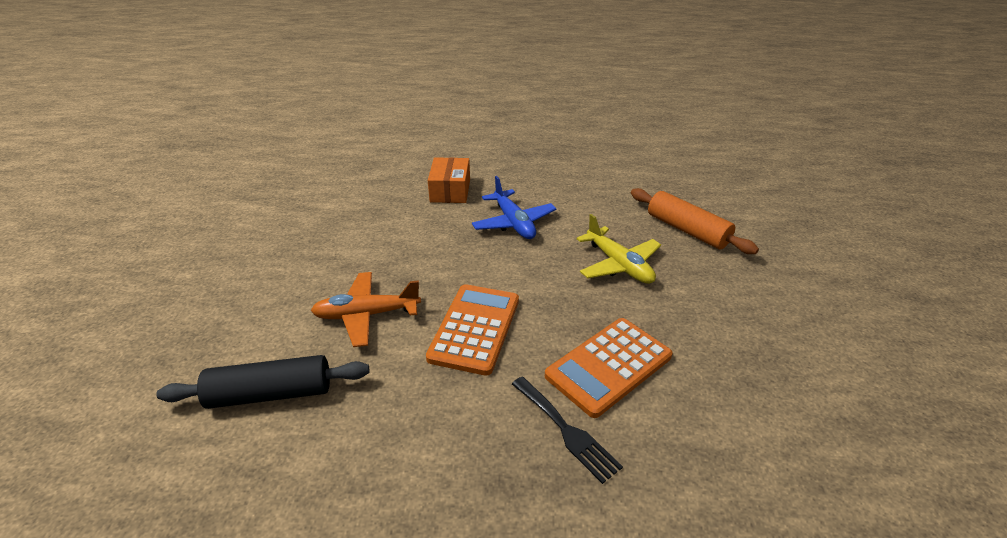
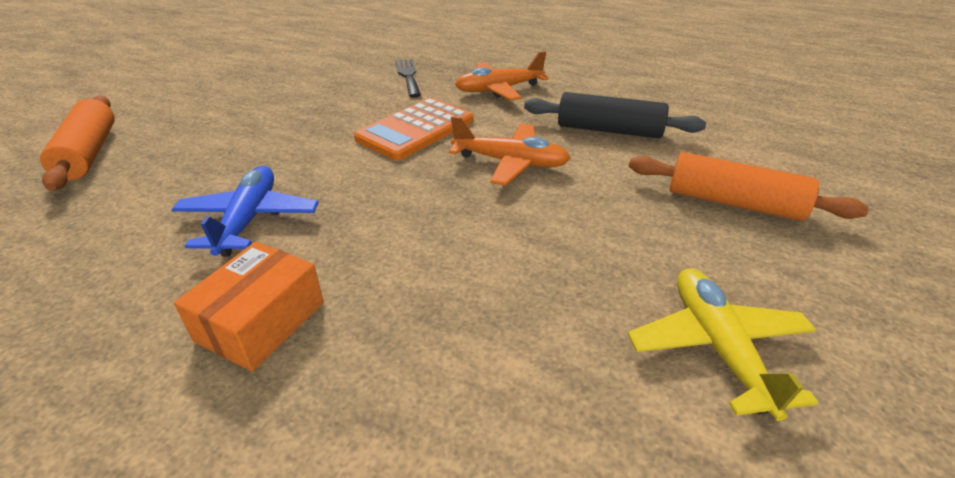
camera: 155 degrees left, 0 degrees up
orange calculator [545,318,673,418] -> none
yellow plane [576,214,661,284] -> yellow plane moved to [628,268,818,421]
none -> orange plane [455,51,549,101]
none -> orange rolling pin [629,152,869,221]

